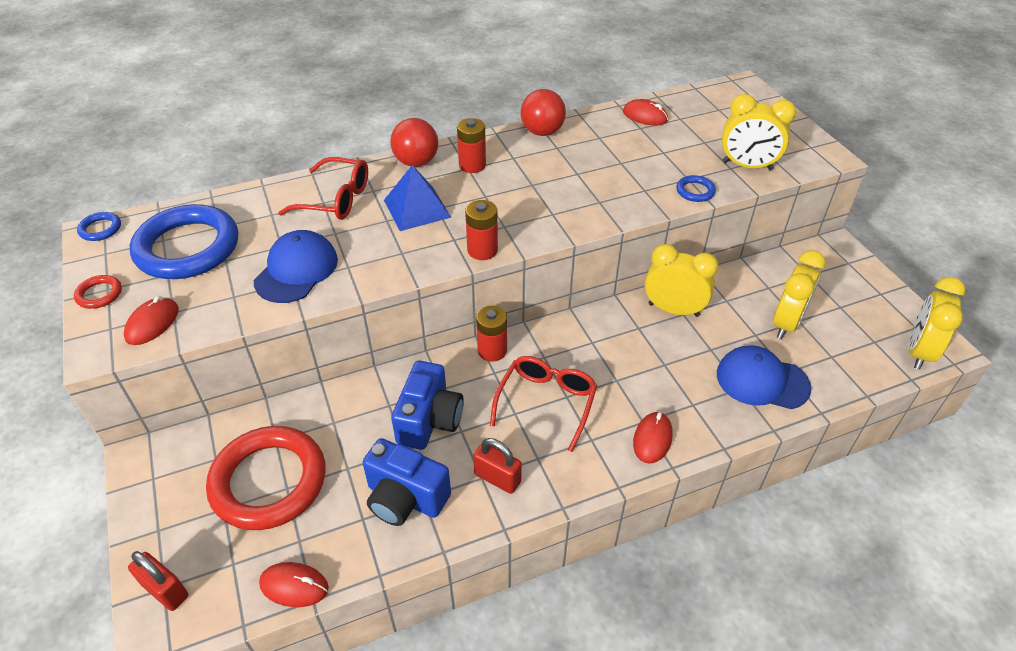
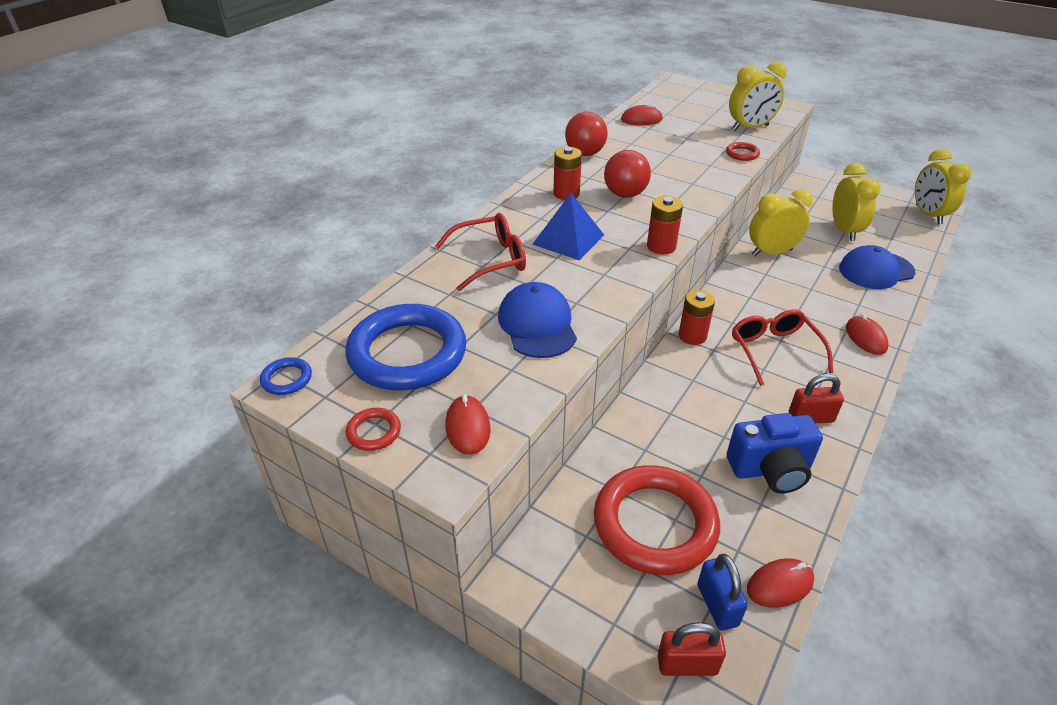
camera: 35 degrees left, 5 degrees down
red ball [390,118,438,167] -> red ball moved to [604,150,651,198]
blue camera [391,361,464,450] -> none
blue ring [676,175,716,202] -> red ring [726,142,760,161]
none -> blue padlock [698,554,748,631]

